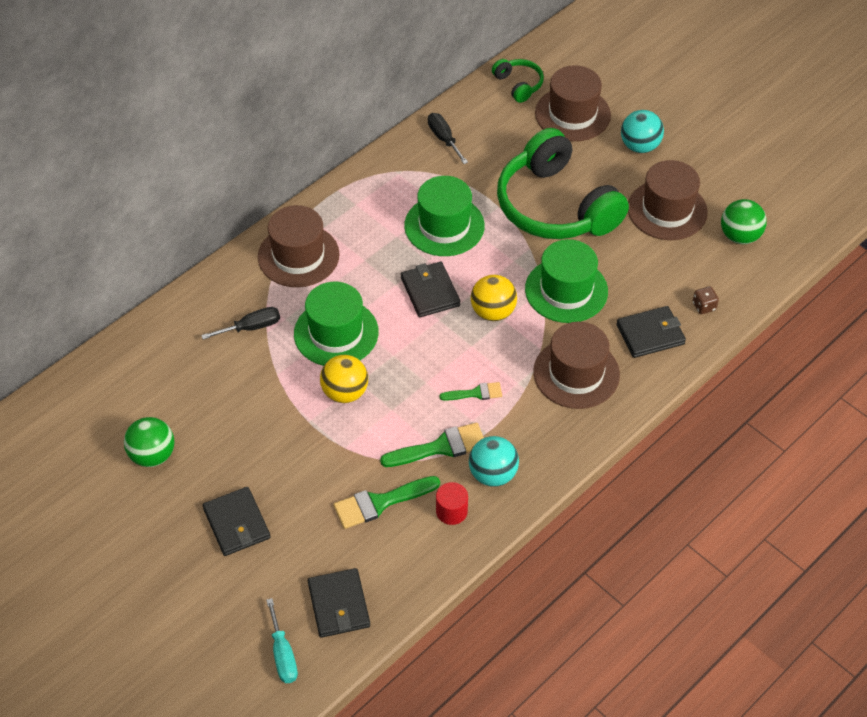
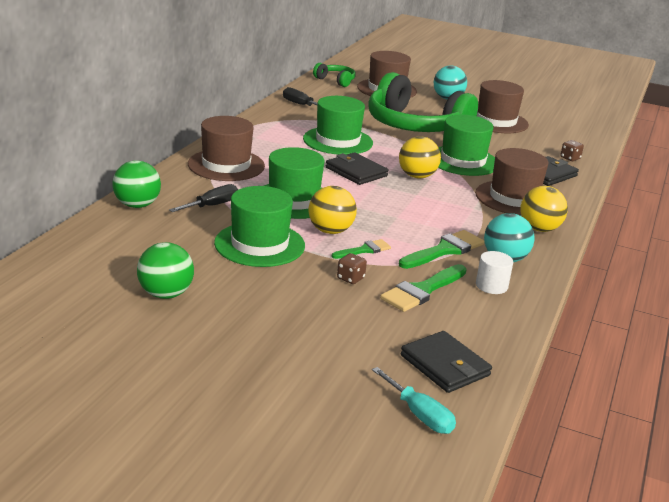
camera: 25 degrees left, 25 degrees down
black wallet [203,487,270,556] -> none
red cylinder [436,482,468,525] -> white cylinder [476,251,513,294]
green brush [439,382,502,401] -> green brush moved to [332,239,391,259]
green ball [721,199,767,244] -> green ball moved to [113,160,161,208]
none -> green hat [214,186,305,267]
none -> brown dice [337,253,367,284]
none -> yellow ball [521,186,568,232]

